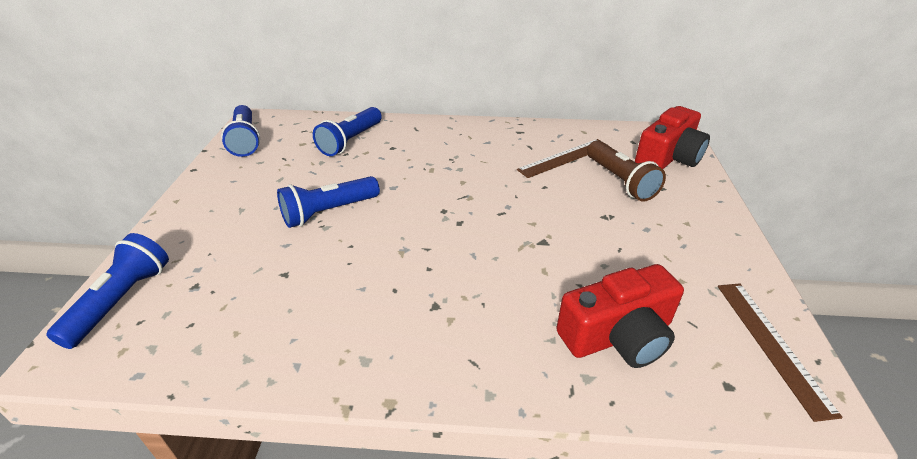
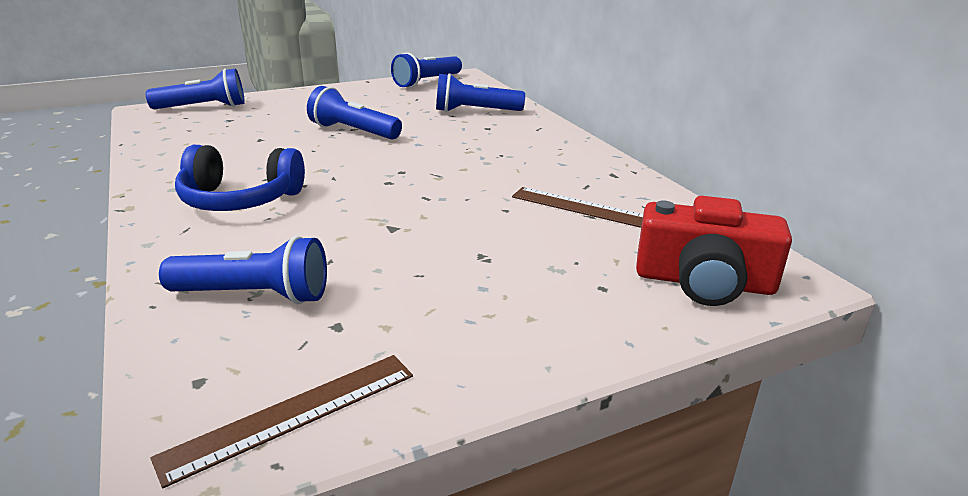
camera: 60 degrees right, 10 degrees down
red camera [556,264,684,368] -> blue flashlight [159,236,327,304]
brown flashlight [587,141,666,202] -> none
none -> blue headphones [175,145,305,211]

